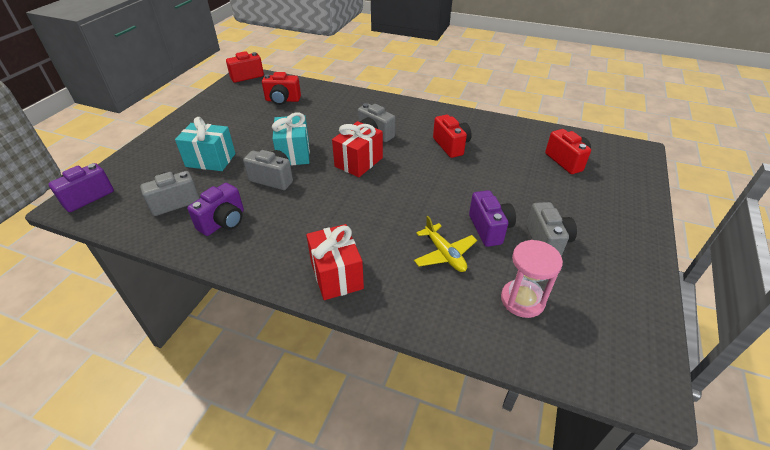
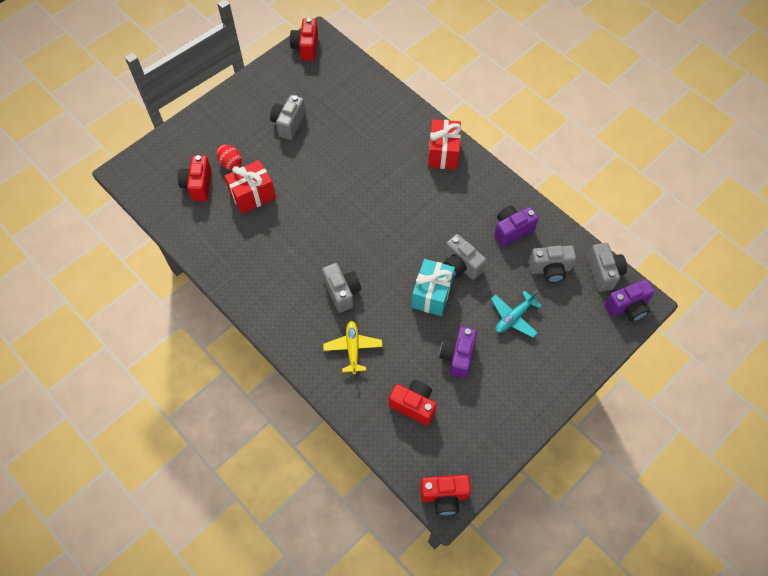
camera: 155 degrees left, 20 degrees up
turquoise gift [175,117,235,171] -> turquoise plane [491,291,542,338]
red gift [332,121,383,177] -> red gift moved to [224,160,276,214]
yellow plane [414,216,477,272] -> yellow plane moved to [323,320,382,374]
red camera [433,115,472,158] -> red camera moved to [290,18,318,61]
purple camera [469,190,516,247] -> purple camera moved to [439,327,477,378]
pink hourglass [501,240,563,318] -> none
none -> red egg [217,144,242,170]
none -> grey camera [587,243,627,292]

